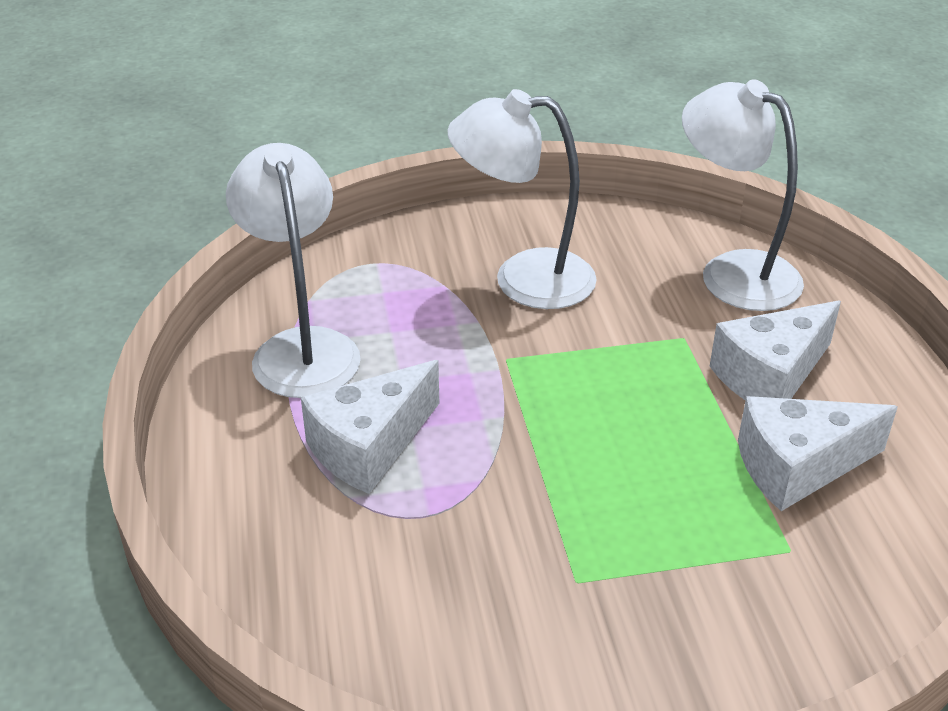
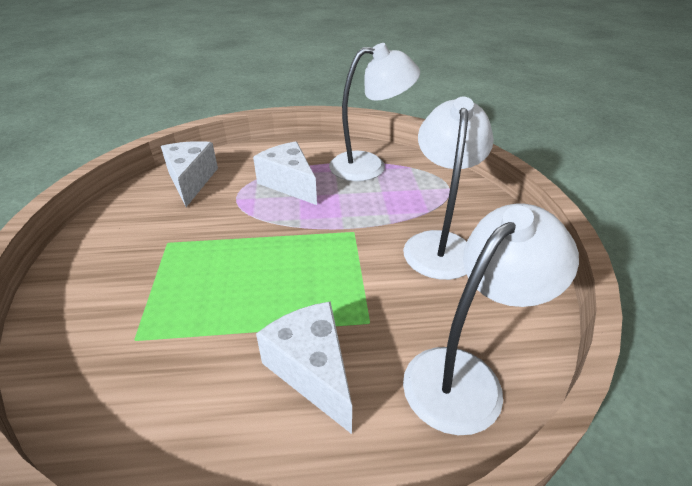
camera: 95 degrees right, 0 degrees up
white cheese [738,396,897,511] -> white cheese moved to [161,141,218,207]

